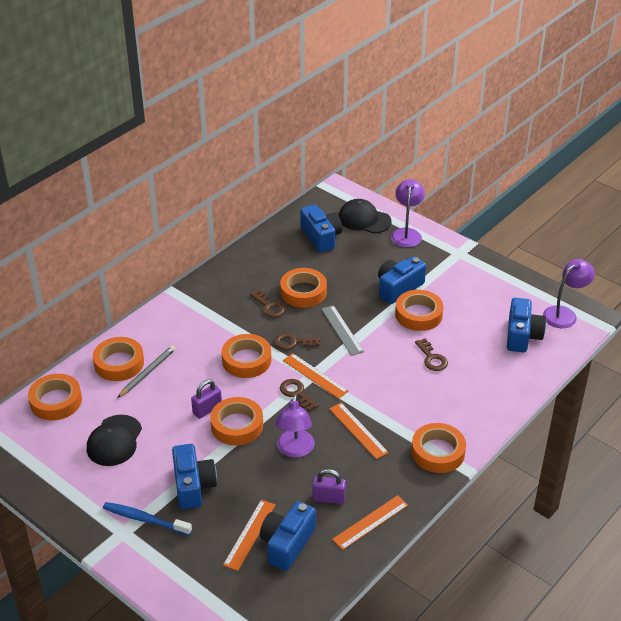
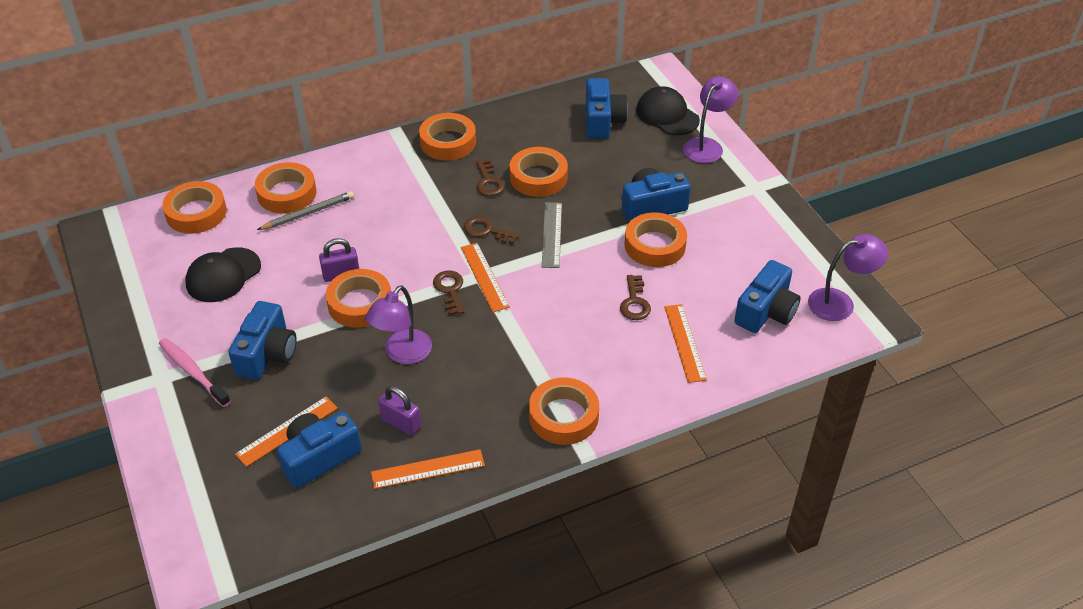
camera: 25 degrees right, 5 degrees up
blue toothbrush [103,502,192,536] -> pink toothbrush [159,338,231,407]
orange tape [222,334,271,378] -> orange tape moved to [419,113,476,160]
orange ruler [329,403,389,459] -> orange ruler moved to [664,304,707,383]

